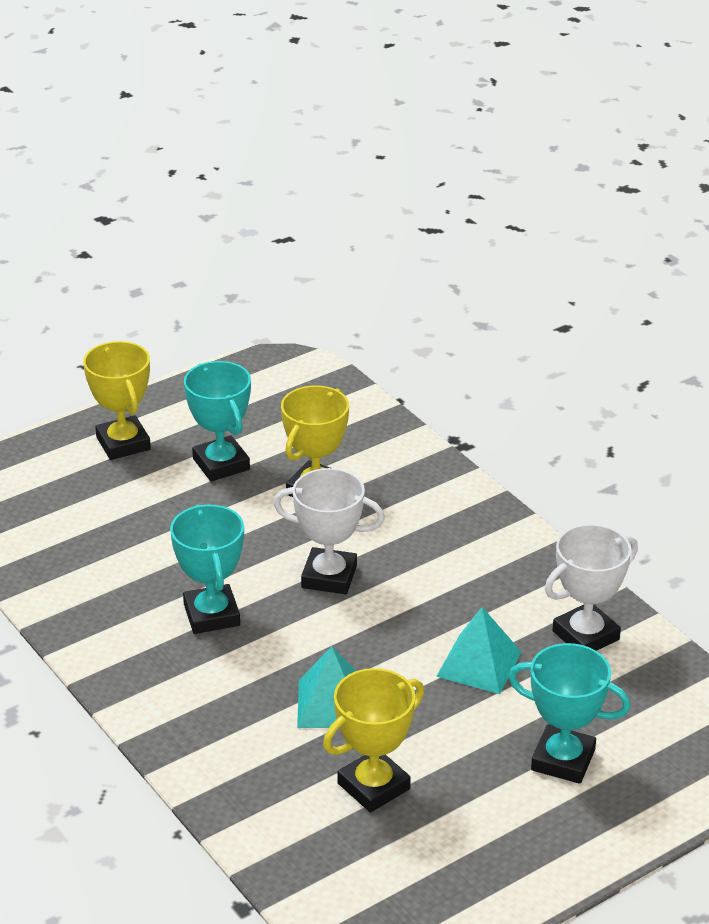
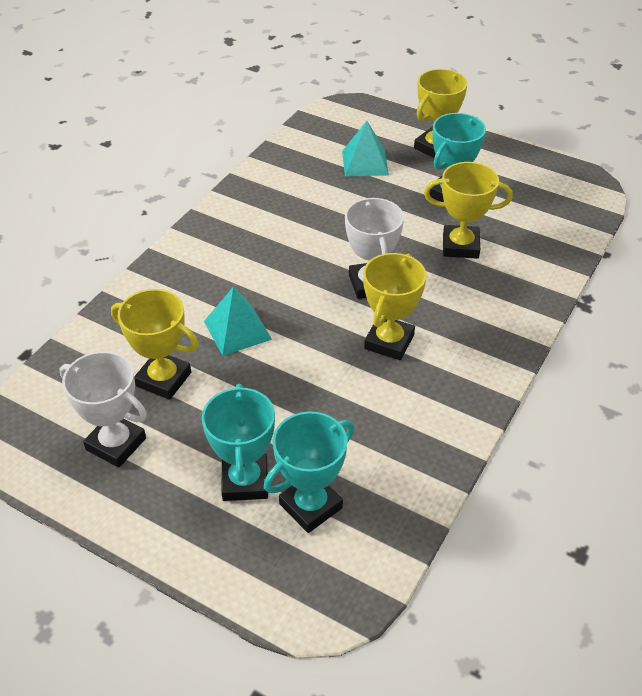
camera: 65 degrees right, 10 degrees up
turquoise trophy [170,505,244,634] -> turquoise trophy moved to [264,411,354,533]
turquoise pyramid [436,607,522,694] -> turquoise pyramid moved to [342,121,389,177]
white trophy [545,524,638,651] -> white trophy moved to [60,351,147,468]
none -> yellow trophy [363,253,426,360]

